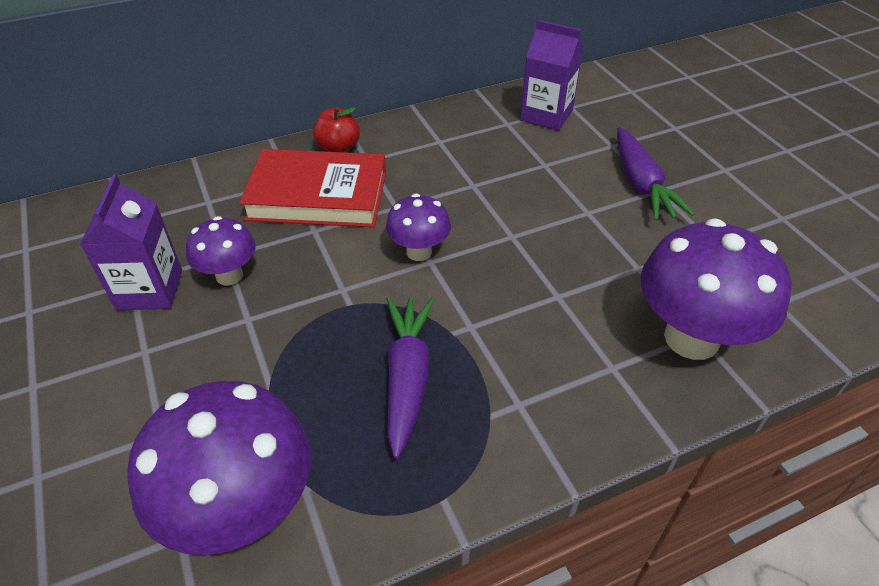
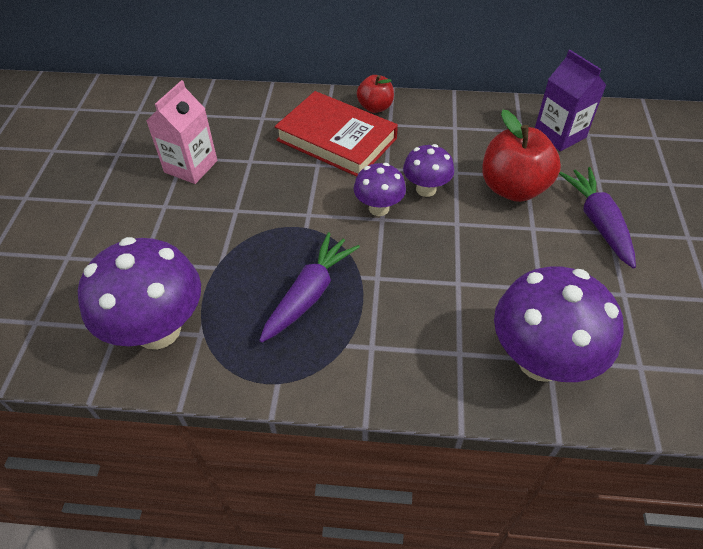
camera: 30 degrees right, 5 degrees up
purple carton [80,174,182,310] -> pink carton [146,80,217,184]
purple mushroom [186,216,256,286] -> purple mushroom moved to [403,144,454,197]
purple carrot [617,127,695,221] -> purple carrot turned 150 degrees clockwise [559,167,636,269]
none -> red apple [482,110,561,202]

